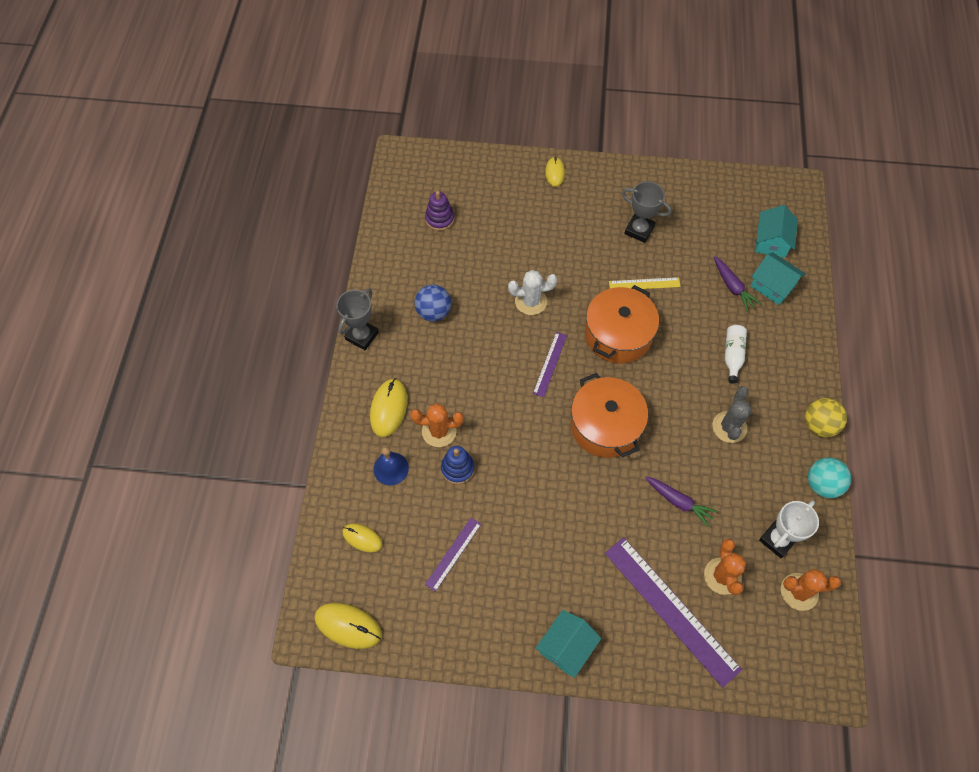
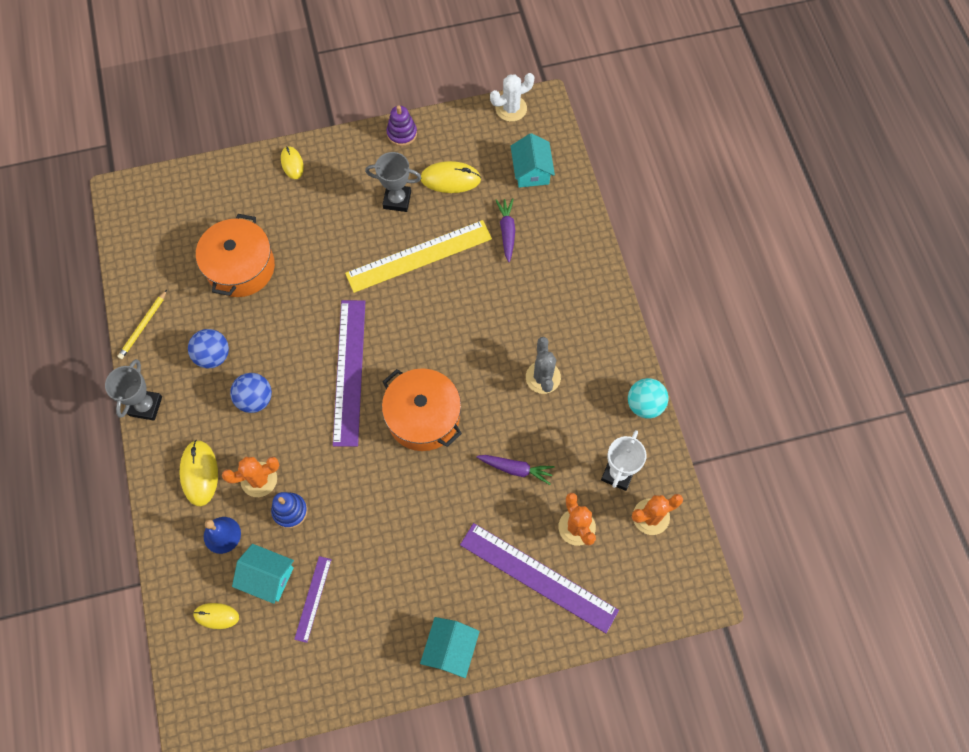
camera: 20 degrees left, 5 degrees up
yellow mouse [315,603,382,649] -> yellow mouse moved to [421,161,481,193]
purple stacking toy [425,191,454,231] -> purple stacking toy moved to [386,105,417,146]
white cactus [508,270,557,315] -> white cactus moved to [490,73,535,122]
purple ruler [533,332,567,397] -> purple ruler [333,300,365,447], size x2.01
orange pot [585,285,659,364] -> orange pot moved to [196,214,275,297]
yellow ruler [609,277,681,290] -> yellow ruler [345,220,492,293], size x2.01
purple carrot [714,256,761,312] -> purple carrot turned 135 degrees counterclockwise [496,198,515,262]
white bottle [725,325,747,384] -> none
turquoise house [750,253,806,305] -> turquoise house moved to [232,544,294,604]
yellow ball [805,398,847,437] -> none
none -> yellow pencil [117,290,167,359]
none -> blue ball [230,373,272,413]

